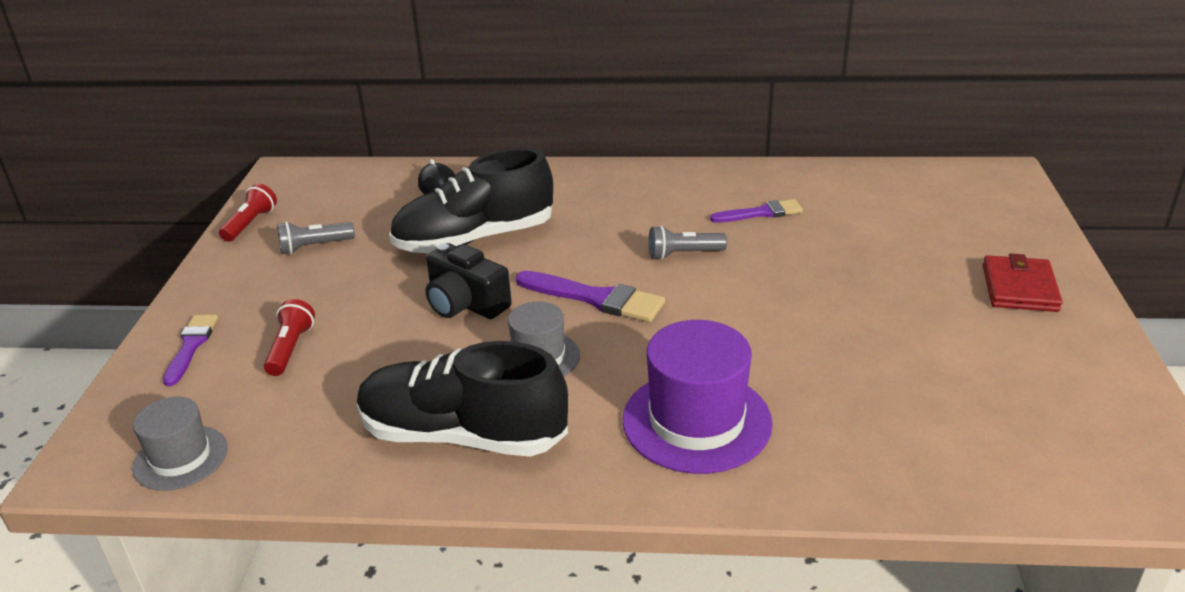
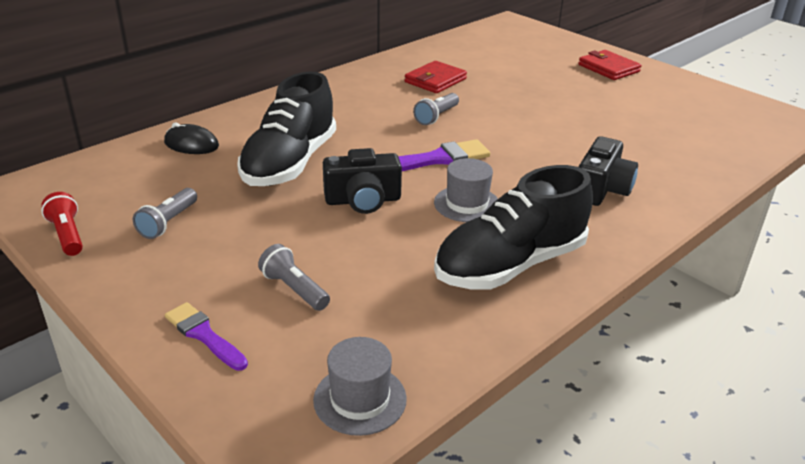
camera: 50 degrees left, 0 degrees up
red flashlight [264,299,315,376] -> grey flashlight [258,244,330,311]
purple hat [622,320,773,474] -> black camera [578,136,638,206]
purple brush [710,199,803,223] -> red wallet [405,61,467,93]

